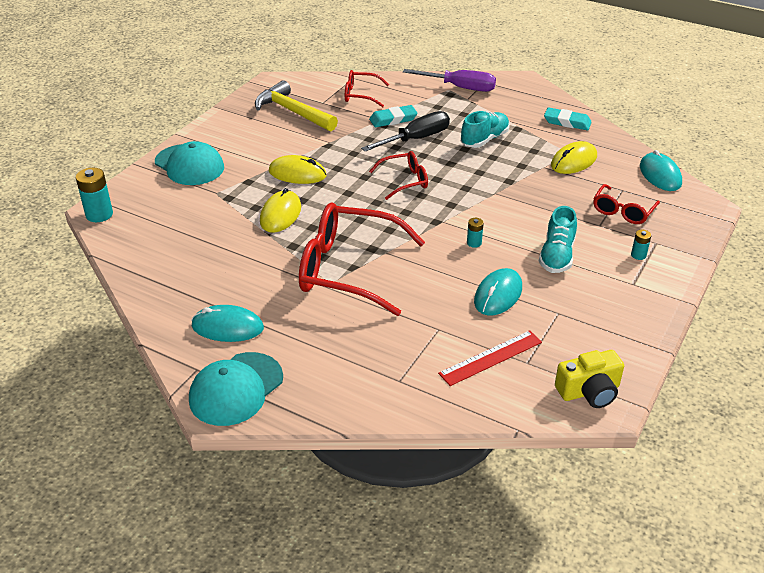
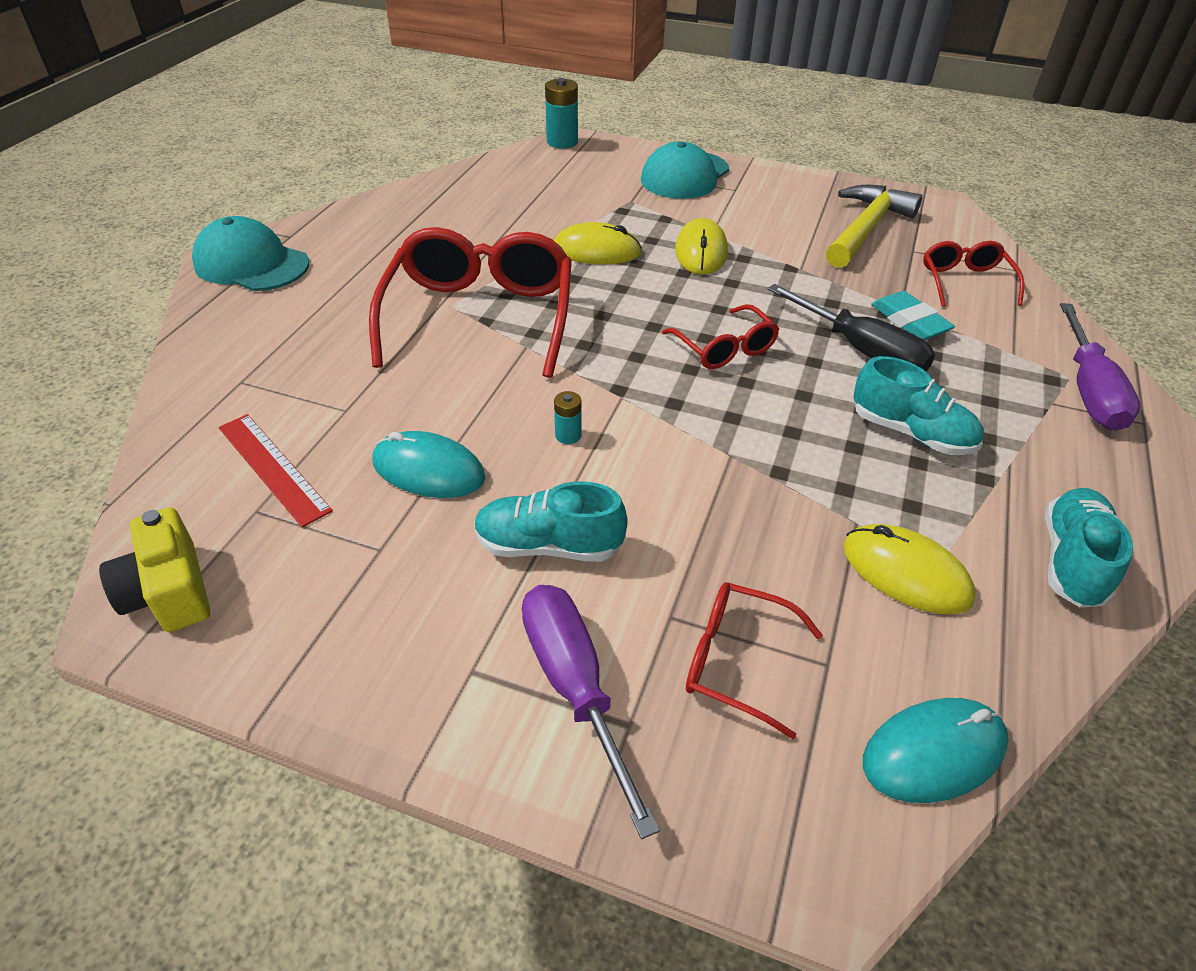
camera: 80 degrees right, 5 degrees up
turquoise mouse [191,305,264,342] -> none
turquoise eraser [544,108,592,130] -> turquoise shoe [1045,488,1133,608]
turquoise battery [631,230,651,260] -> purple screwdriver [522,585,660,839]

